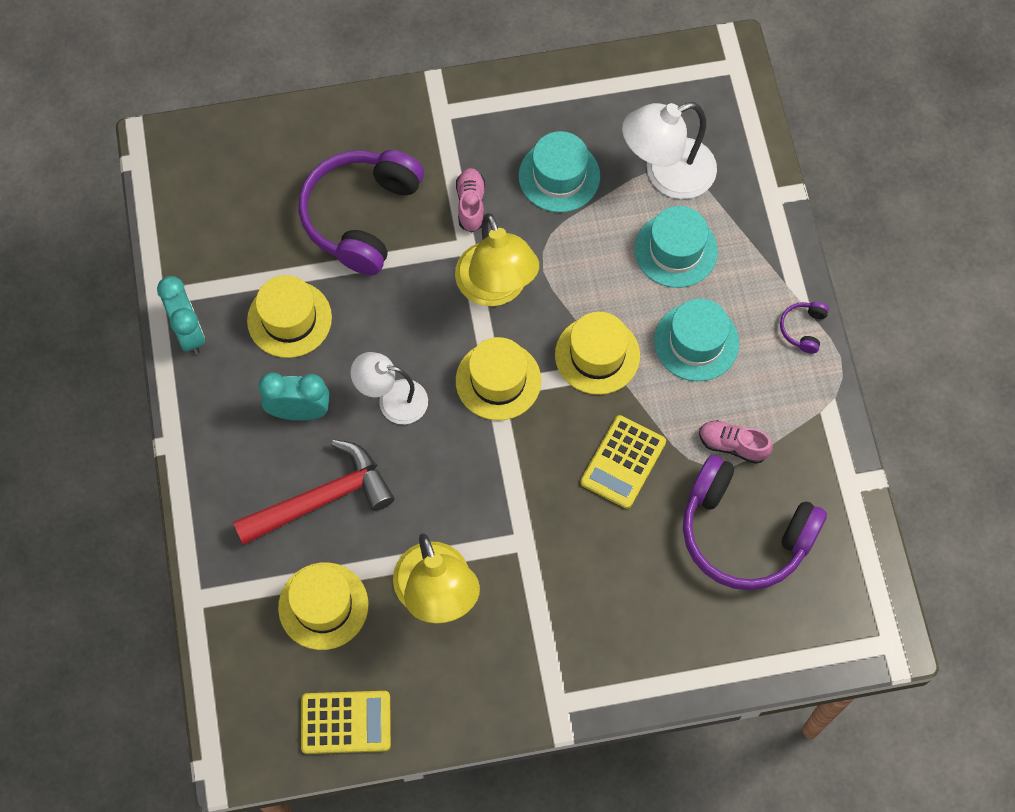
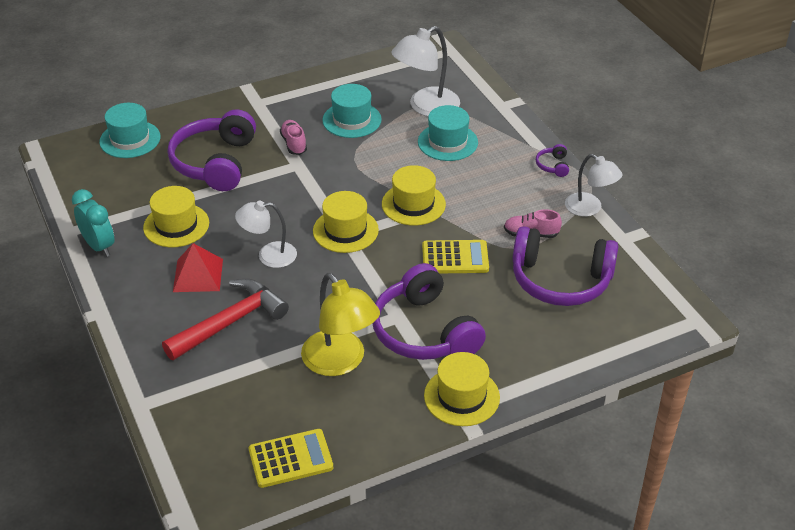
camera: 15 degrees left, 25 degrees down
turquoise clock [258,373,329,421] -> red pyramid [173,243,223,292]
yellow hat [278,562,368,650] -> yellow hat moved to [424,352,500,426]
yellow lamp [455,213,539,306] -> none
yellow calculator [580,415,666,509] -> yellow calculator turned 105 degrees counterclockwise [422,240,489,274]
turquoise hat [654,298,739,381] -> turquoise hat moved to [99,103,161,158]
none -> purple headphones [373,263,486,360]
none -> white lamp [565,154,623,217]

